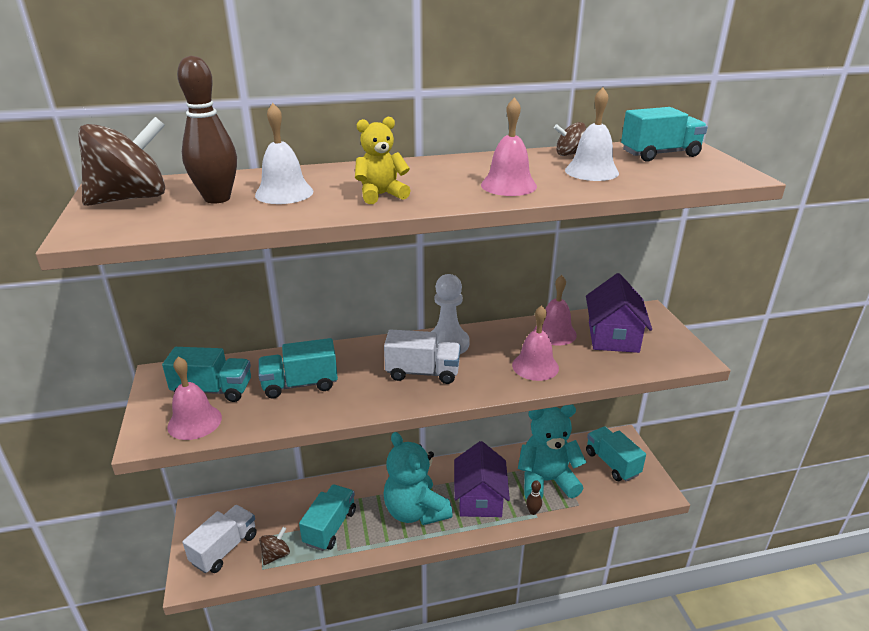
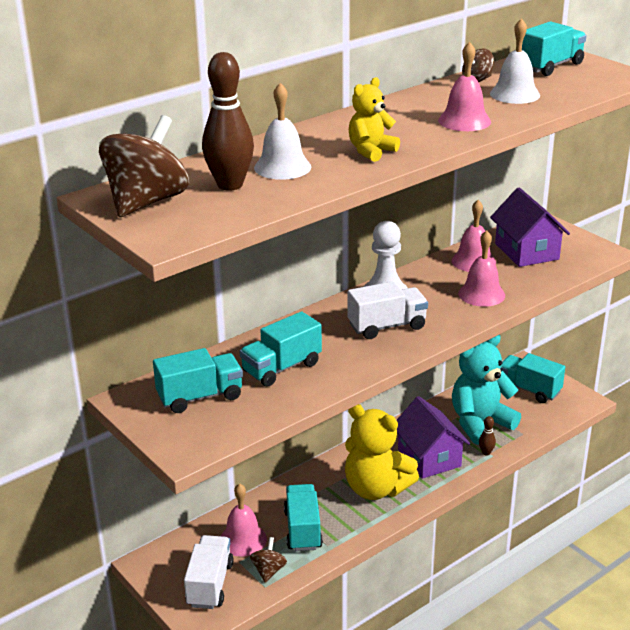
camera: 25 degrees left, 0 degrees up
pink bell [167,357,222,440] -> pink bell moved to [221,483,267,557]
turquoise teddy bear [384,432,453,525] -> yellow teddy bear [345,404,419,500]

